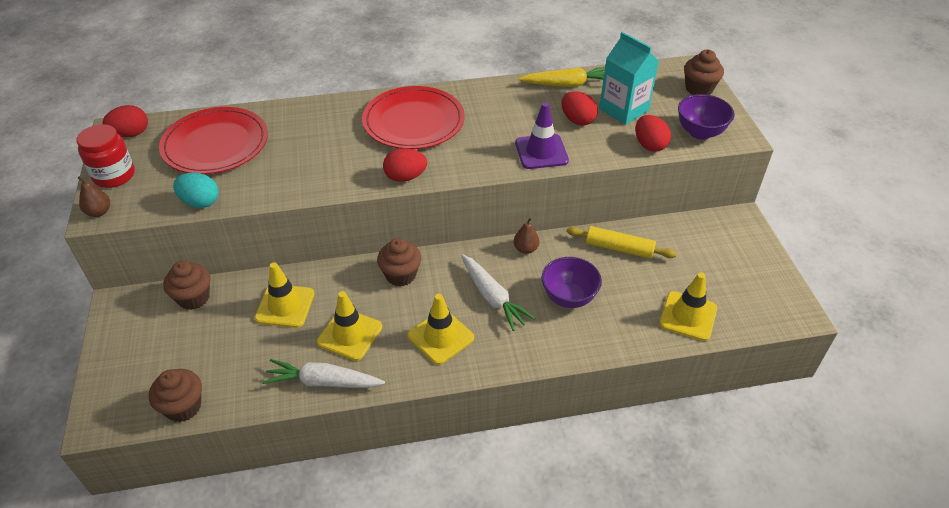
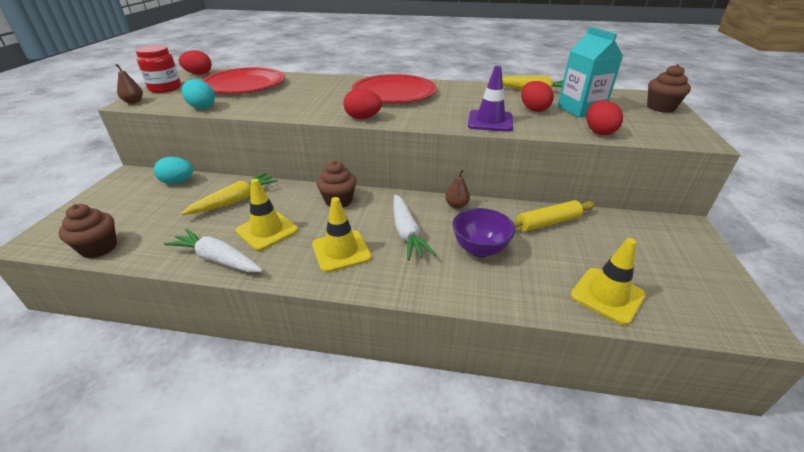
camera: 20 degrees right, 10 degrees down
brown cupcake [163,261,210,310] -> turquoise egg [154,157,193,184]
yellow traffic cone [255,262,314,328] -> yellow carrot [181,173,278,215]
yellow rolling pin [567,226,677,259] -> yellow rolling pin turned 60 degrees counterclockwise [512,200,595,232]
purple bowl [678,94,735,140] -> none

